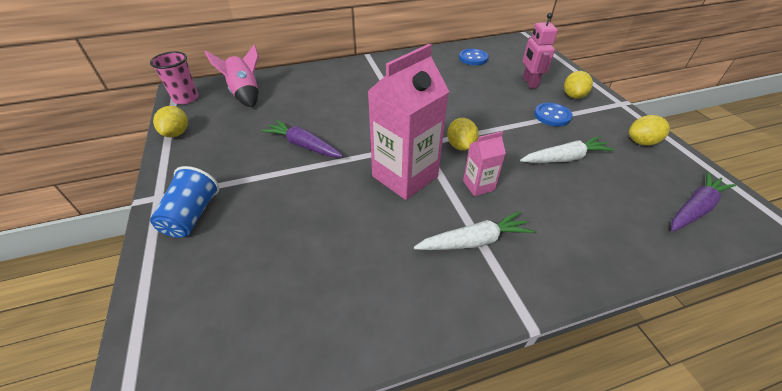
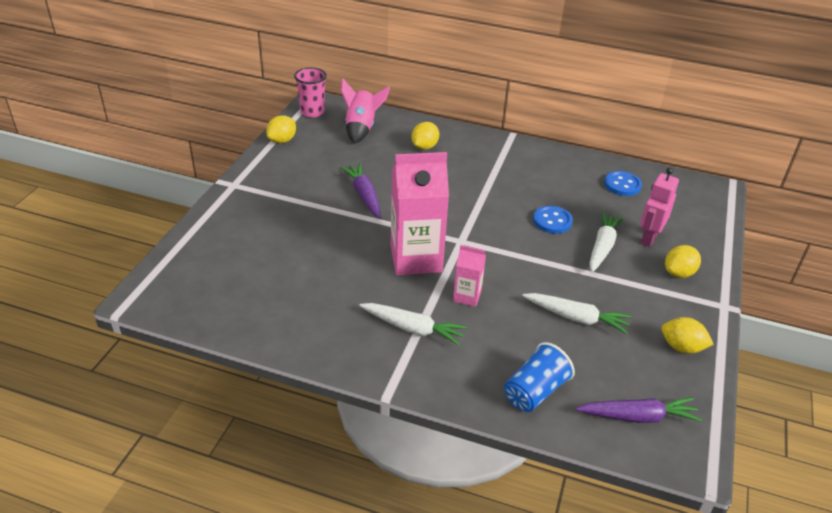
camera: 35 degrees right, 5 degrees down
blue cup [150,166,219,238] -> blue cup moved to [504,342,575,412]
yellow lemon [447,118,479,151] -> yellow lemon moved to [411,122,439,150]
blue button [534,103,572,127] -> blue button moved to [533,206,573,234]
none -> white carrot [589,211,624,273]

